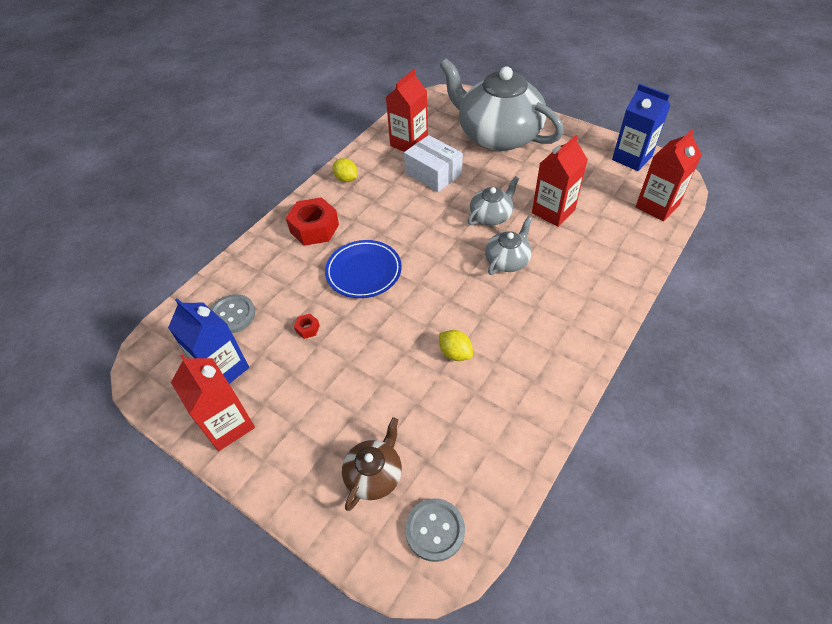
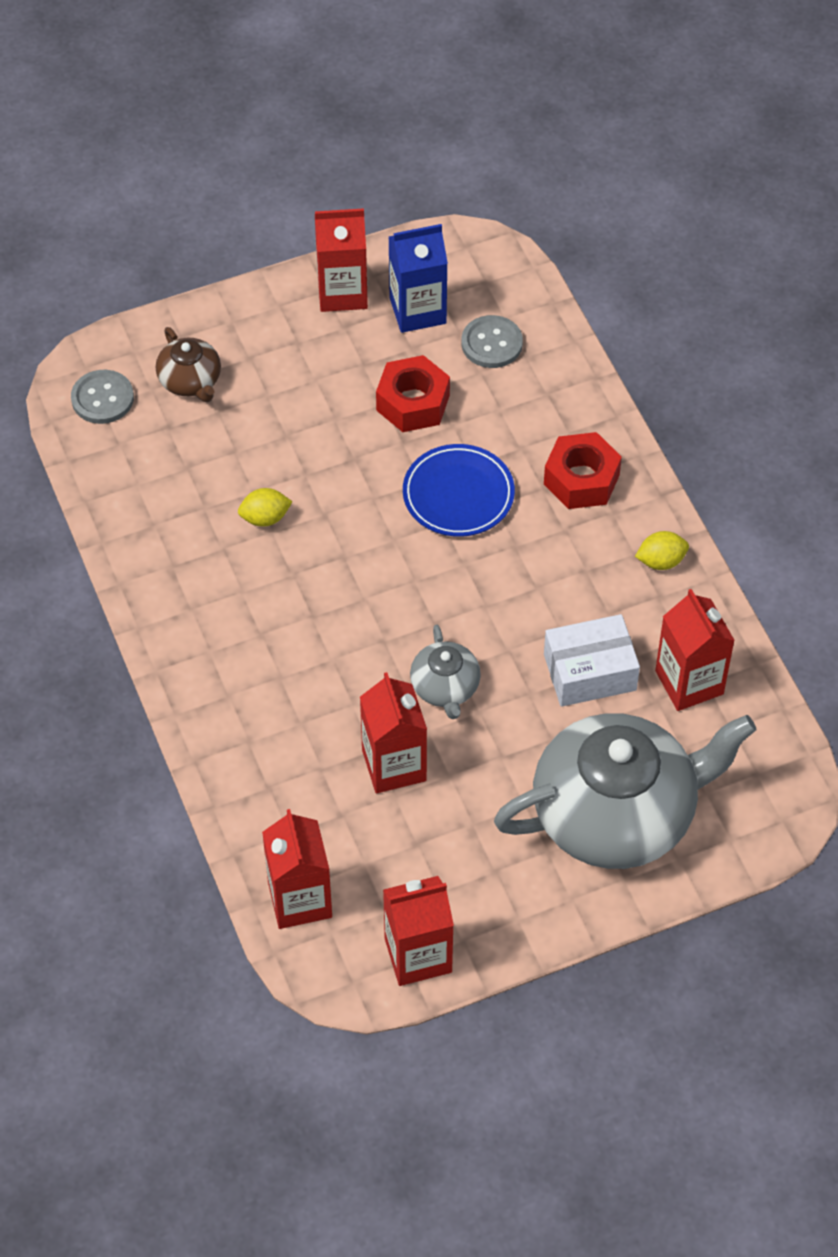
camera: 120 degrees right, 5 degrees up
red nut [294,314,320,339] -> red nut [376,355,450,432], size x2.32
grey teapot [485,216,532,275] -> none
blue carton [612,84,670,171] -> red carton [383,876,454,986]

